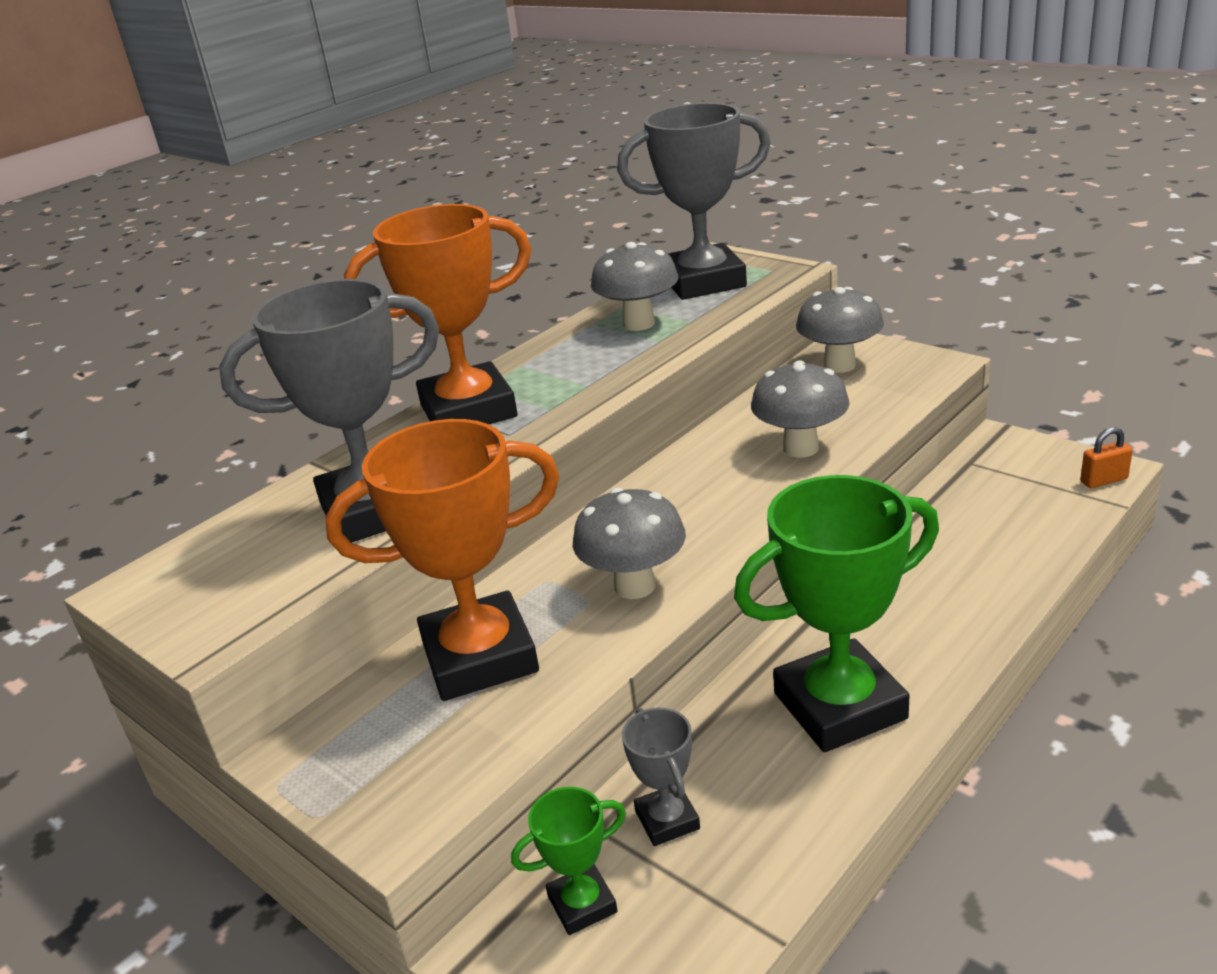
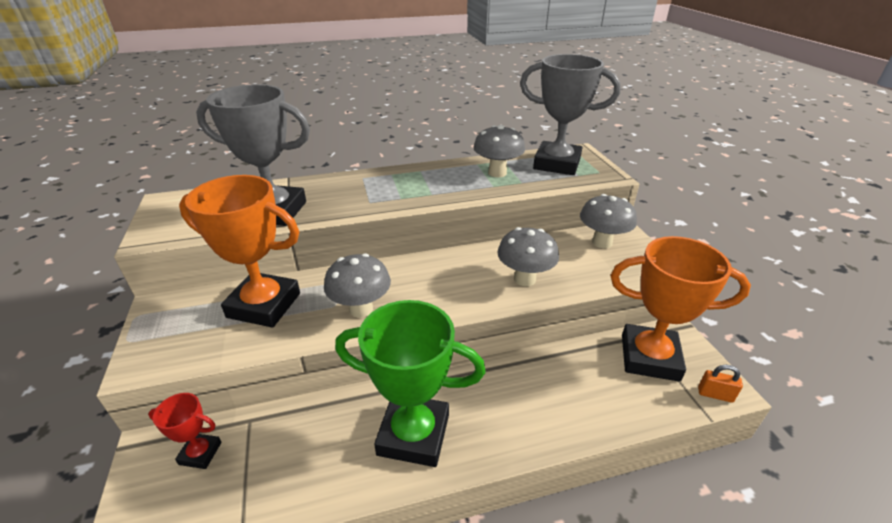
camera: 30 degrees right, 5 degrees up
orange trophy [344,204,531,424] -> orange trophy moved to [611,236,751,382]
green trophy [511,787,626,935] -> red trophy [148,393,222,469]
grey trophy [622,707,700,846] -> none

